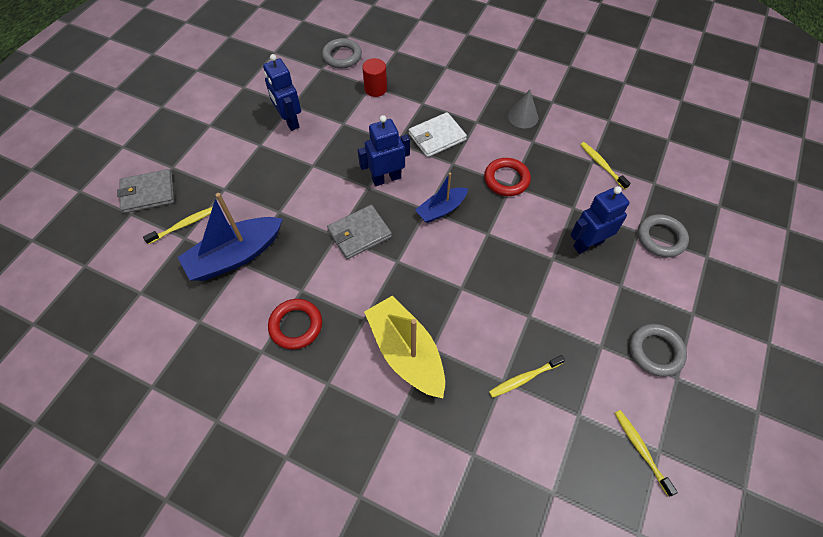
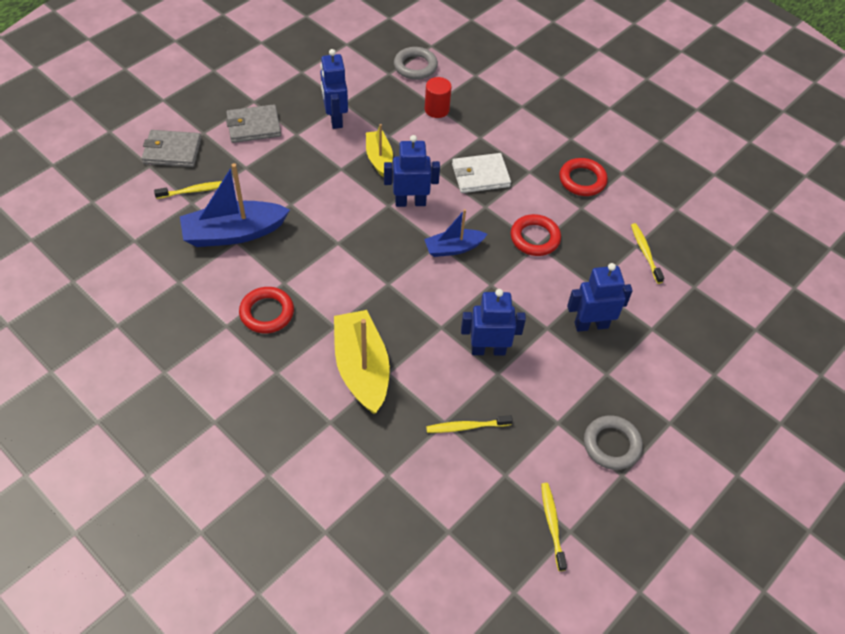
camera: 15 degrees right, 5 degrees down
grey wallet [327,205,392,259] -> grey wallet moved to [226,104,281,143]
grey cone [508,90,538,128] -> red ring [559,158,608,196]
grey ring [638,214,689,258] -> none
none -> yellow boat [366,124,393,177]
none -> blue robot [461,289,526,356]

